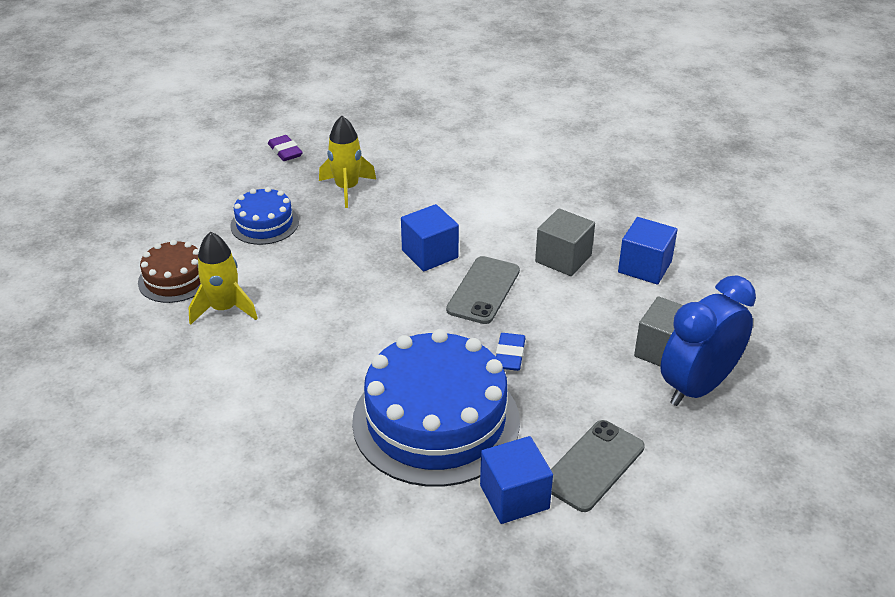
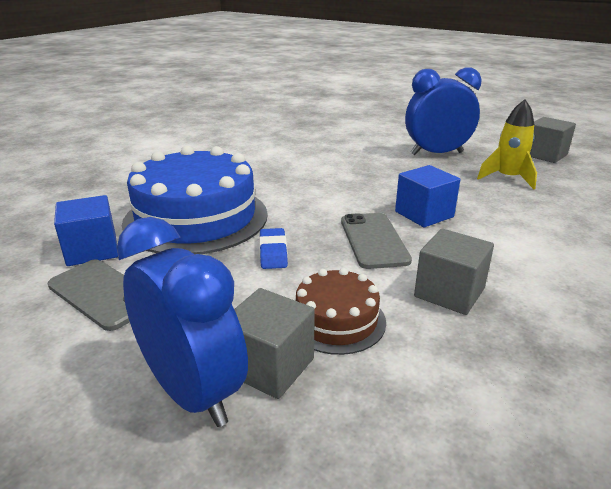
camera: 90 degrees right, 10 degrees down
brown cake [138,240,201,303] -> brown cake moved to [296,268,386,355]
yellow rocket [189,231,258,325] -> none
blue cake [230,187,299,245] -> blue clock [405,67,482,155]
purple eraser [268,135,303,161] -> grey cube [530,117,576,163]
grey phone [446,256,520,324] -> grey phone turned 60 degrees clockwise [341,213,412,269]
blue eraser [496,333,525,371] -> blue eraser turned 75 degrees clockwise [259,228,288,269]
blue cube [618,217,677,285] -> none

